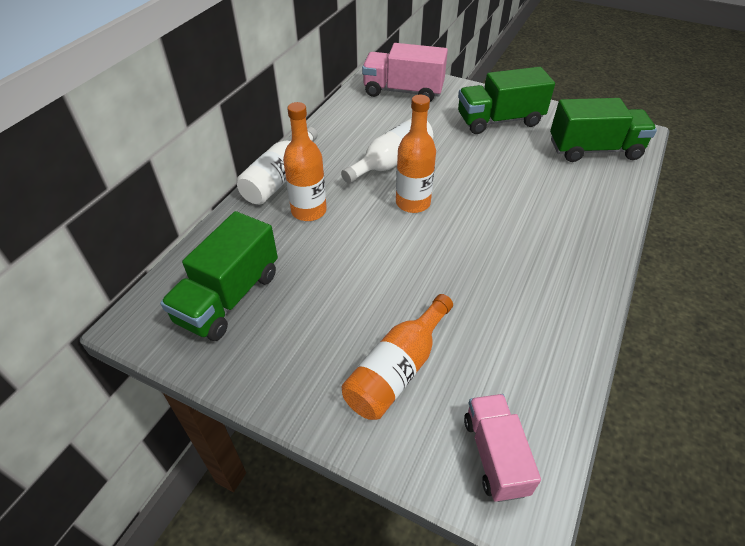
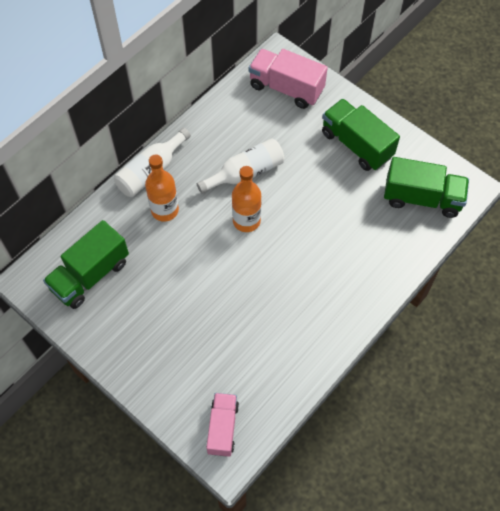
camera: 15 degrees right, 15 degrees up
orange bottle [342,294,453,420] -> none
green truck [458,67,555,134] -> green truck turned 45 degrees clockwise [322,99,400,171]

